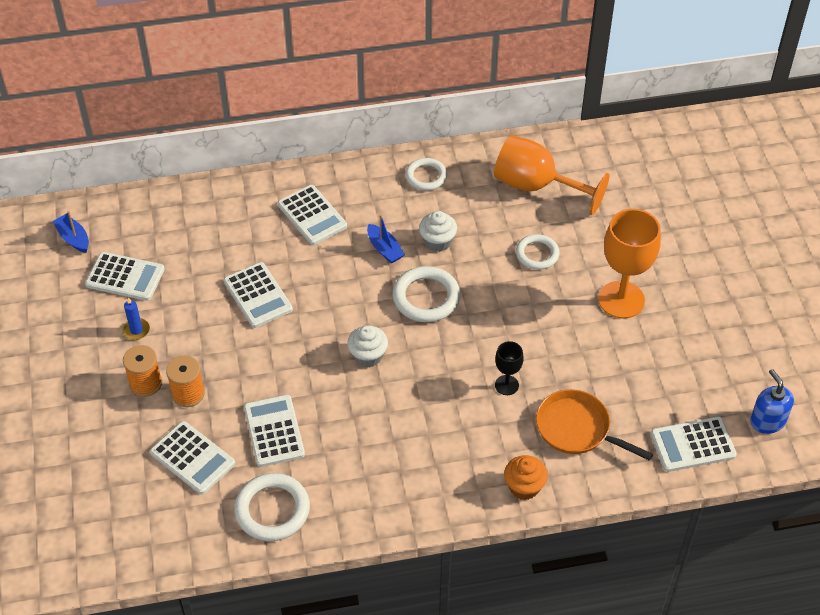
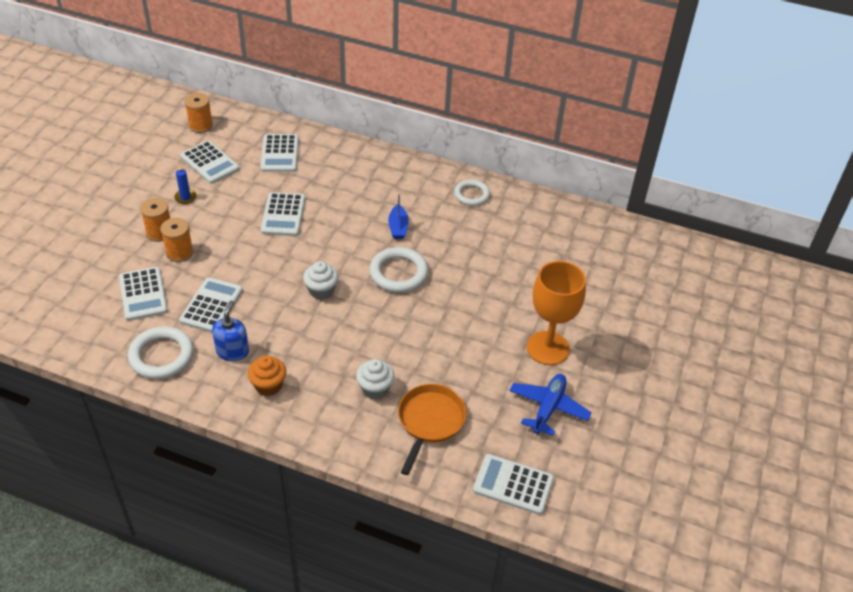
camera: 30 degrees right, 5 degrees down
blue boat [53,211,89,253] -> orange spool [184,93,213,133]
white calculator [278,185,347,245] -> white calculator moved to [260,134,299,172]
white cupcake [419,211,457,252] -> white cupcake moved to [356,359,394,399]
orange goblet [494,135,610,215] -> none
black goblet [495,341,524,395] -> none
orange cupcake [504,455,548,500] -> orange cupcake moved to [248,356,286,396]
white ring [516,234,560,270] -> none
orange pan [536,389,653,461] -> orange pan turned 45 degrees clockwise [398,384,467,475]
blue soap dispenser [750,369,794,434] -> blue soap dispenser moved to [212,300,249,361]
none -> blue plane [509,374,592,436]

